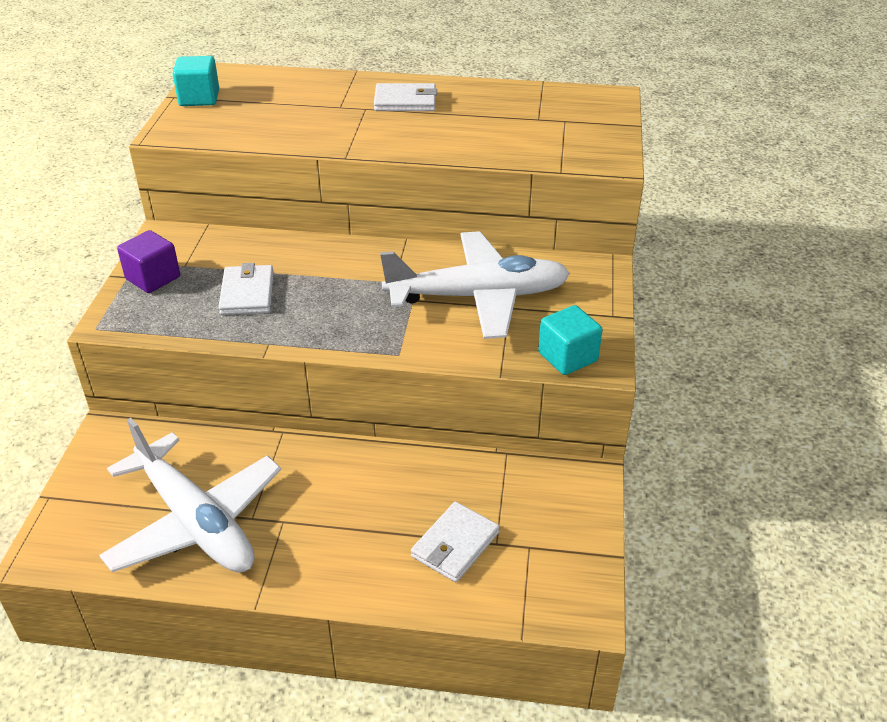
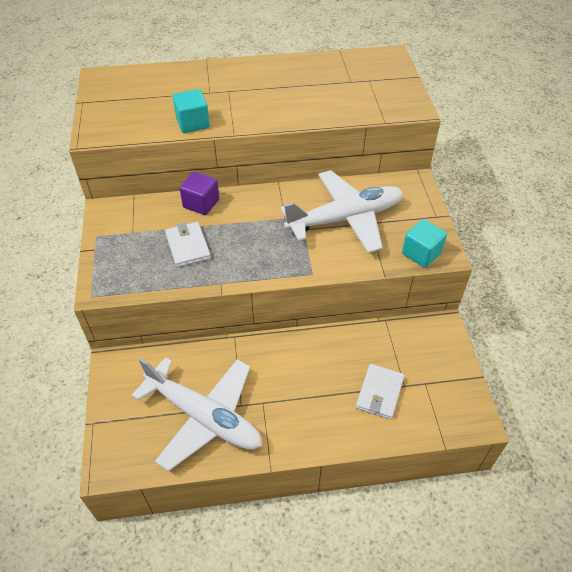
camera: 15 degrees left, 10 degrees up
purple cube [117,230,180,293] -> purple cube moved to [179,171,219,215]
turquoise cube [173,56,219,106] -> turquoise cube moved to [173,89,210,133]
white wallet [374,83,437,111] -> none

